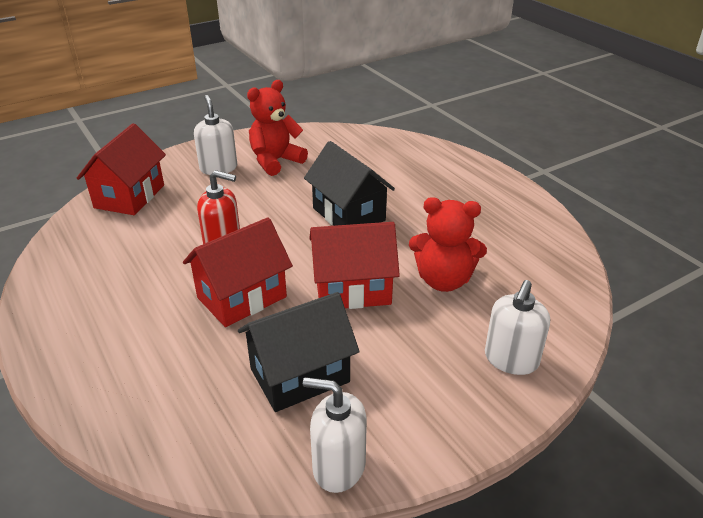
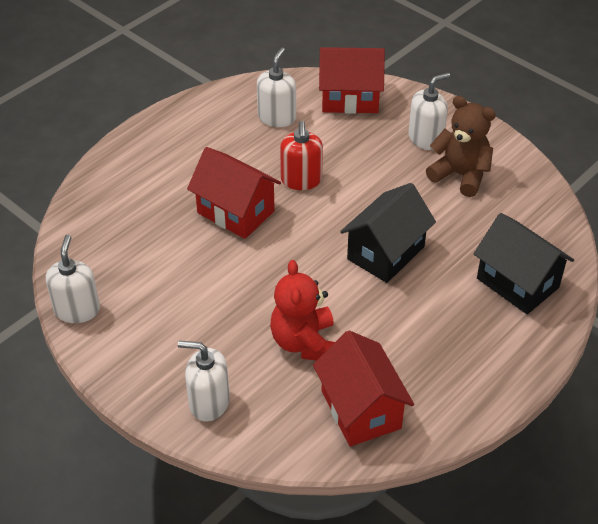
camera: 75 degrees right, 10 degrees up
black house [238,292,360,412] -> black house moved to [473,213,574,314]
red teddy bear [247,80,308,176] -> brown teddy bear [426,96,496,197]
red house [309,222,400,309] -> red house moved to [313,330,414,446]
none -> white soap dispenser [257,47,296,127]

